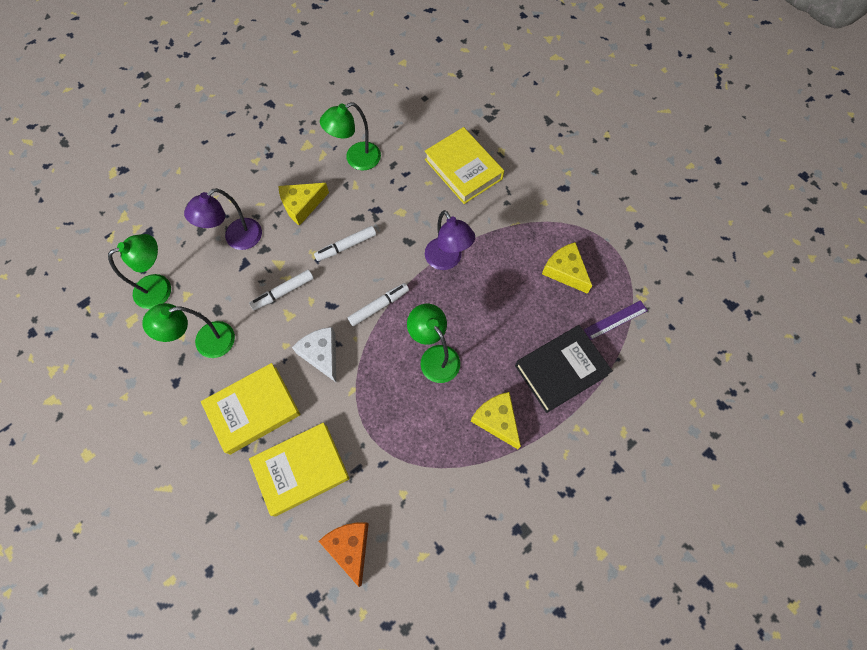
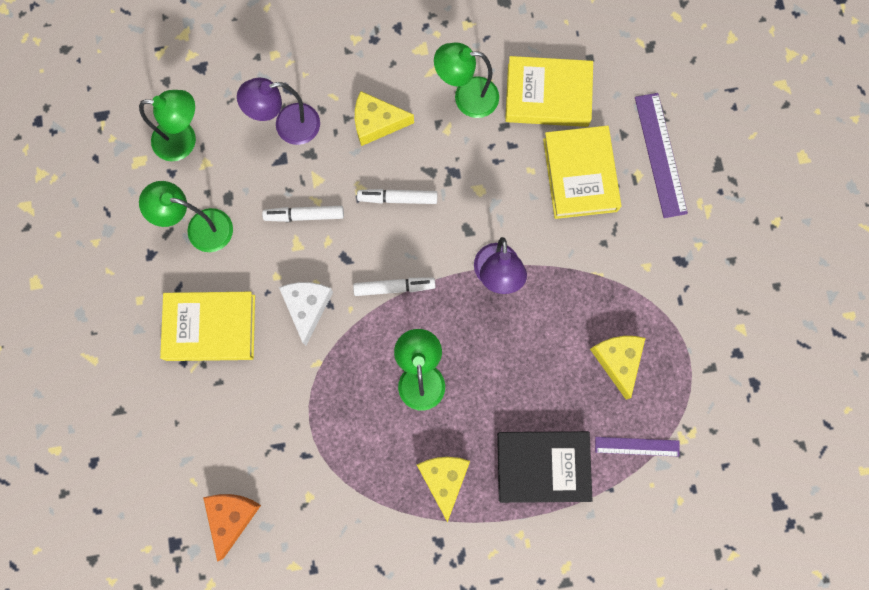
camera: 30 degrees right, 10 degrees up
yellow book [249,423,350,516] -> yellow book moved to [505,56,593,127]
none -> purple ruler [635,93,688,218]

